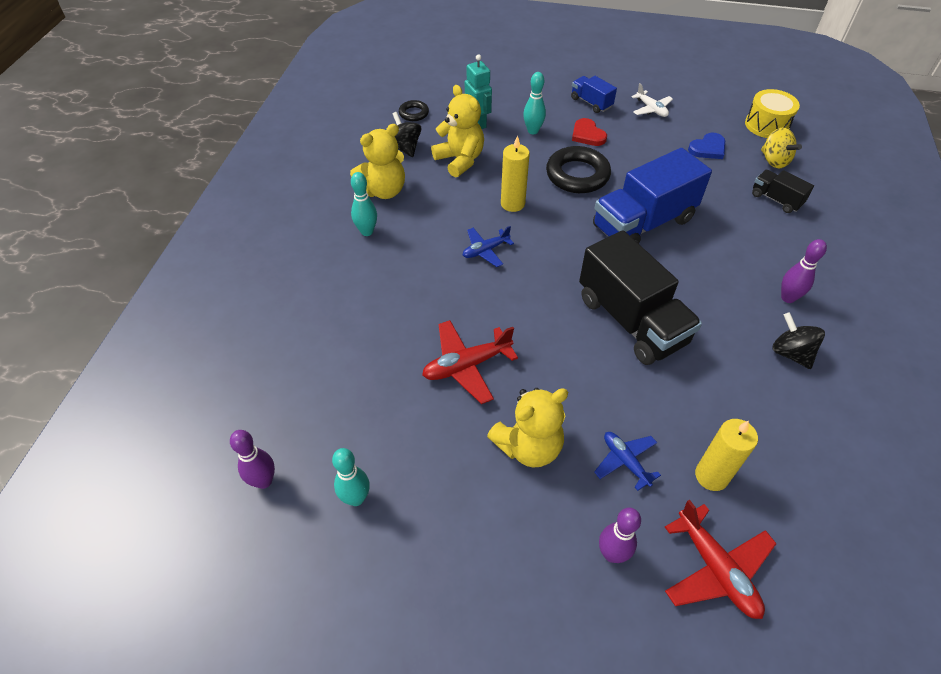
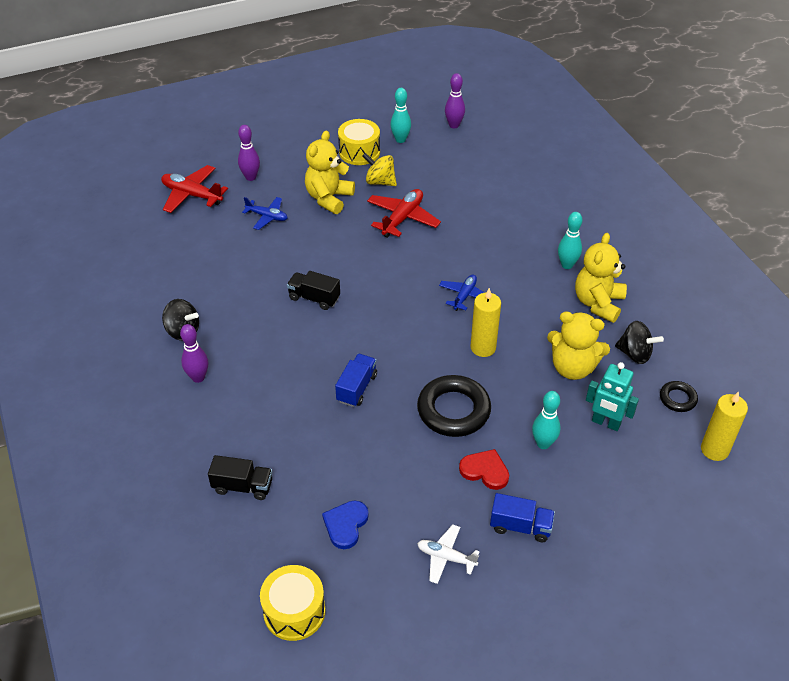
camera: 145 degrees right, 5 degrees down
black truck [579,230,702,365] -> black truck [287,271,340,310], size x0.48
blue truck [593,148,712,244] -> blue truck [335,354,377,407], size x0.48
yellow candle [695,419,758,491] -> yellow candle moved to [701,392,748,461]
yellow spinning top [761,128,802,168] -> yellow spinning top moved to [362,153,397,186]
none -> yellow drum [338,119,380,165]

